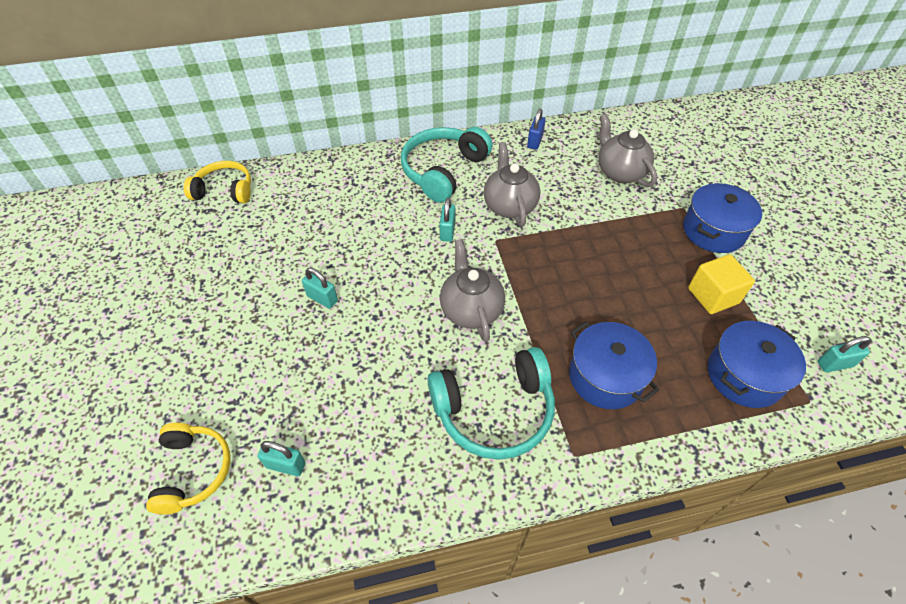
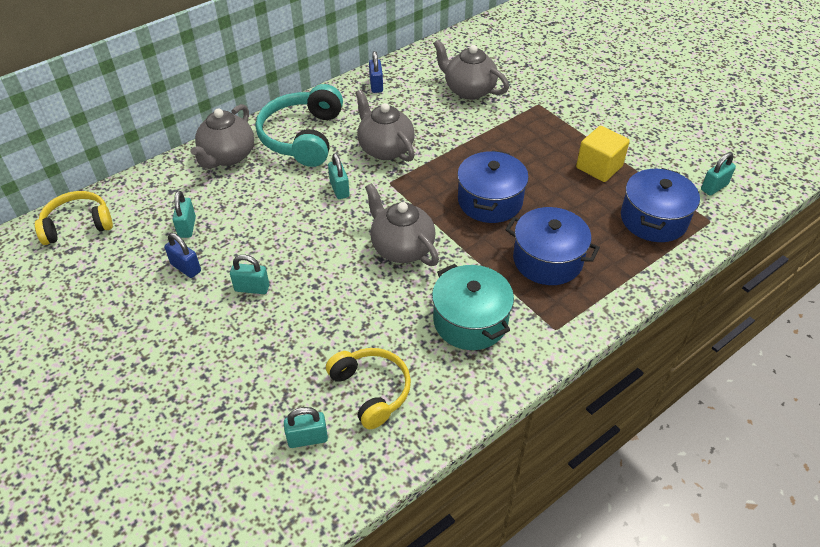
camera: 25 degrees left, 5 degrees down
yellow headphones [146,423,231,514] -> yellow headphones moved to [326,348,411,429]
turquoise headphones [428,347,555,460] -> turquoise pot [432,264,514,350]
blue pot [683,183,762,253] -> blue pot moved to [457,150,529,223]
none -> blue padlock [164,233,201,278]
none -> turquoise padlock [173,191,196,238]
none -> grey teapot [190,104,254,169]

